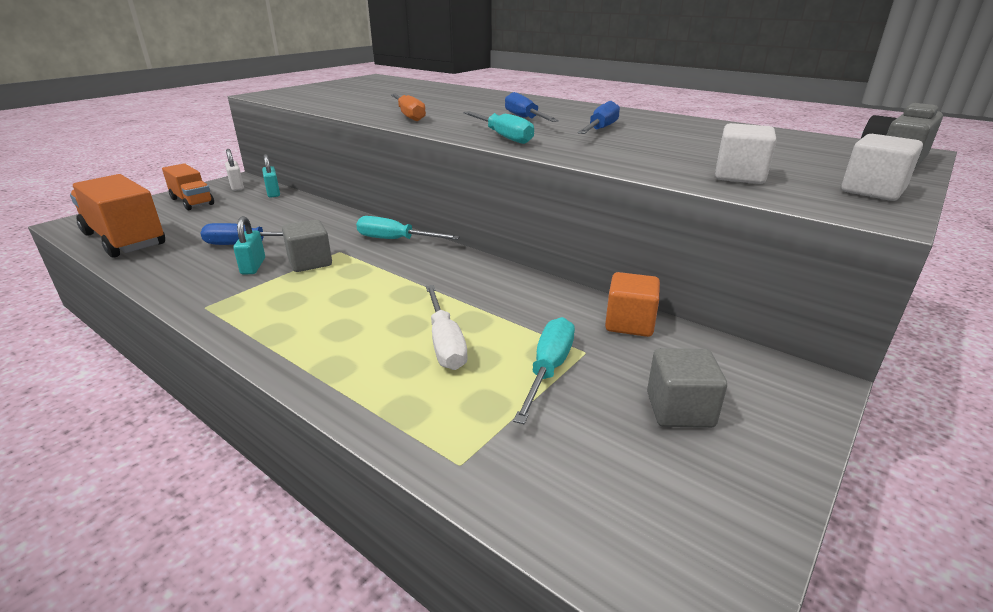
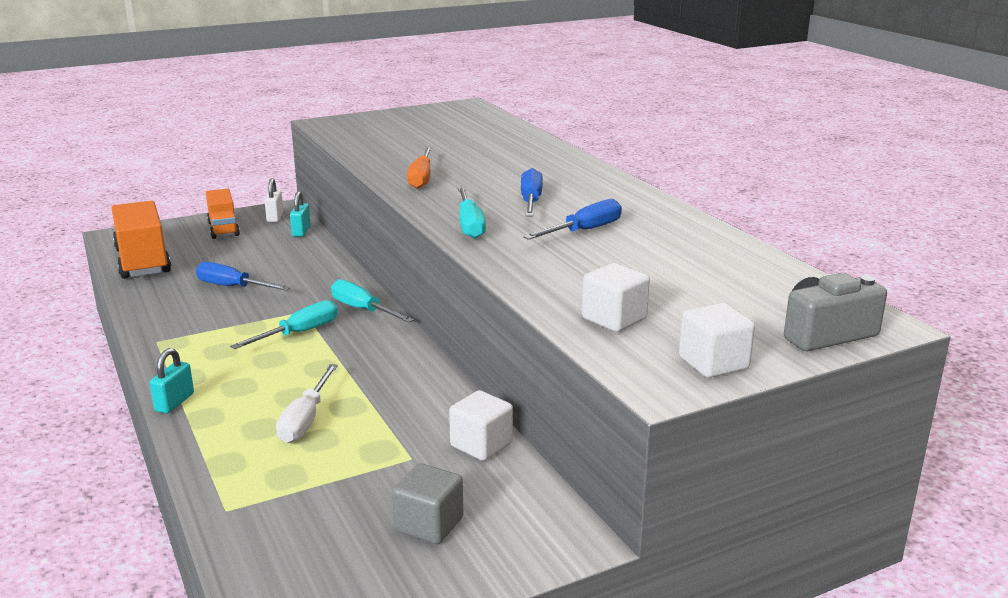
camera: 25 degrees right, 5 degrees down
turquoise padlock [233,216,265,275] -> turquoise padlock moved to [149,348,194,414]
grey cube [282,220,332,272] -> none
turquoise screwdriver [513,317,575,424] -> turquoise screwdriver moved to [230,300,338,349]
orange cube [605,272,660,337] -> white cube [449,390,513,461]

